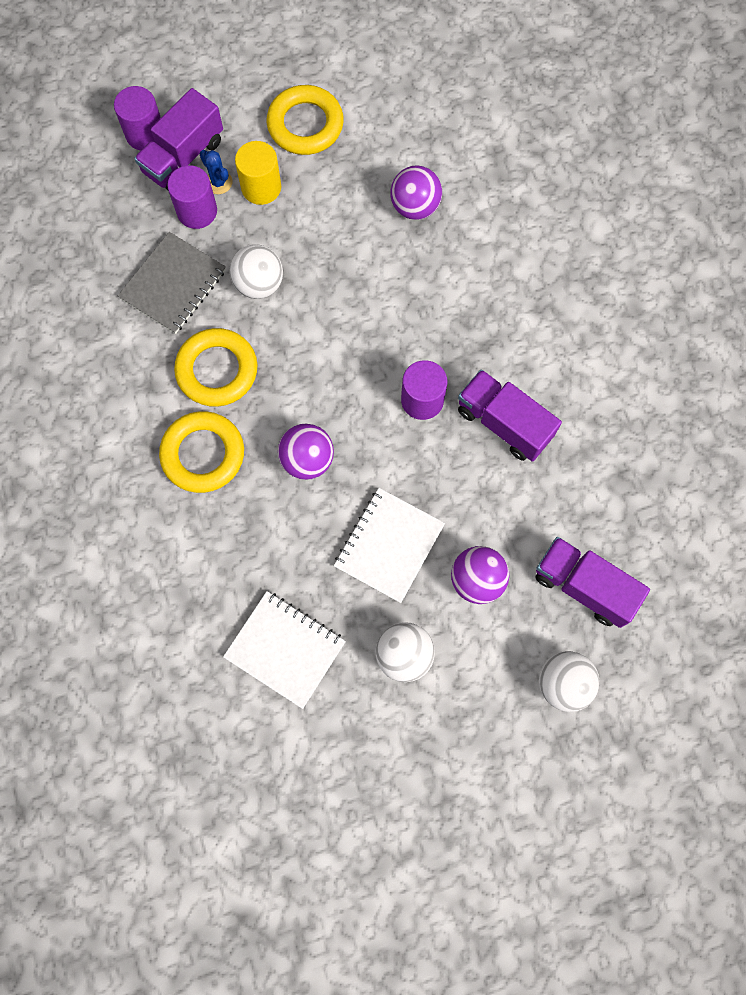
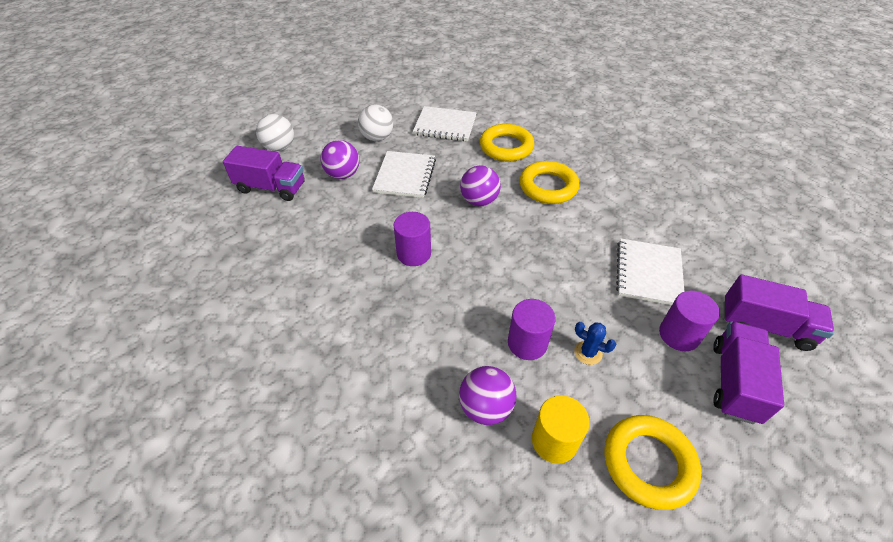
camera: 160 degrees right, 25 degrees down
purple cylinder [114,86,161,151] -> purple cylinder moved to [508,299,556,360]
grey notebook [118,232,226,334] -> white notebook [616,238,684,305]
yellow ring [174,328,257,407] -> yellow ring moved to [480,124,534,162]
blue cactus [200,150,232,194] -> blue cactus moved to [574,322,616,365]
white ball [229,244,283,299] -> none
yellow cylinder [235,141,281,205] -> yellow cylinder moved to [532,395,590,464]
purple truck [458,369,562,462] -> purple truck moved to [723,274,834,351]

